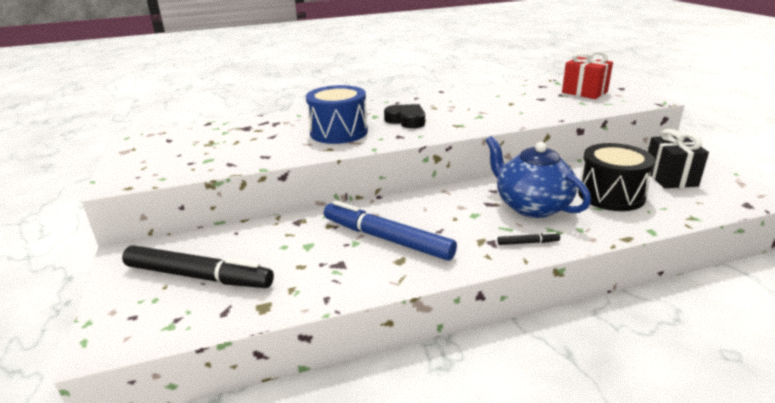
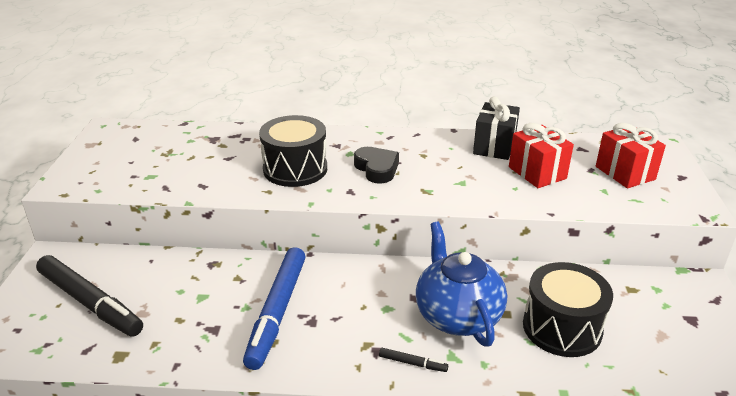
camera: 20 degrees right, 5 degrees up
blue drum [306,85,368,144] -> black drum [259,115,327,187]
blue marker [324,200,457,260] -> blue marker turned 135 degrees counterclockwise [243,247,306,370]
black gift [648,129,709,188] -> black gift moved to [473,96,520,160]
none -> red gift [509,123,574,188]

